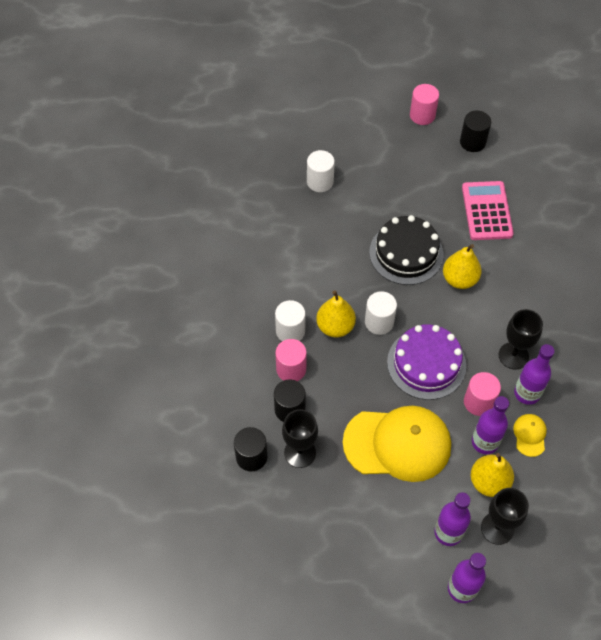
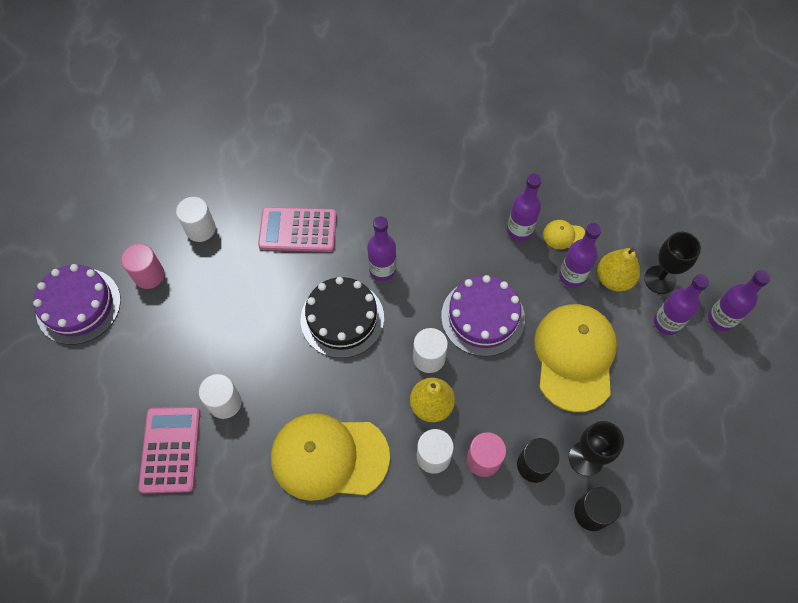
camera: 85 degrees left, 5 degrees up
yellow pear [443,244,482,289] -> purple bottle [367,216,396,281]
black cylinder [460,111,491,152] -> white cylinder [176,197,216,242]
pink cylinder [464,372,501,416] -> none
black goblet [499,309,543,369] -> none
none -> purple cake [33,264,121,345]
none -> pink calculator [138,407,200,493]
none -> yellow cap [271,413,390,501]

